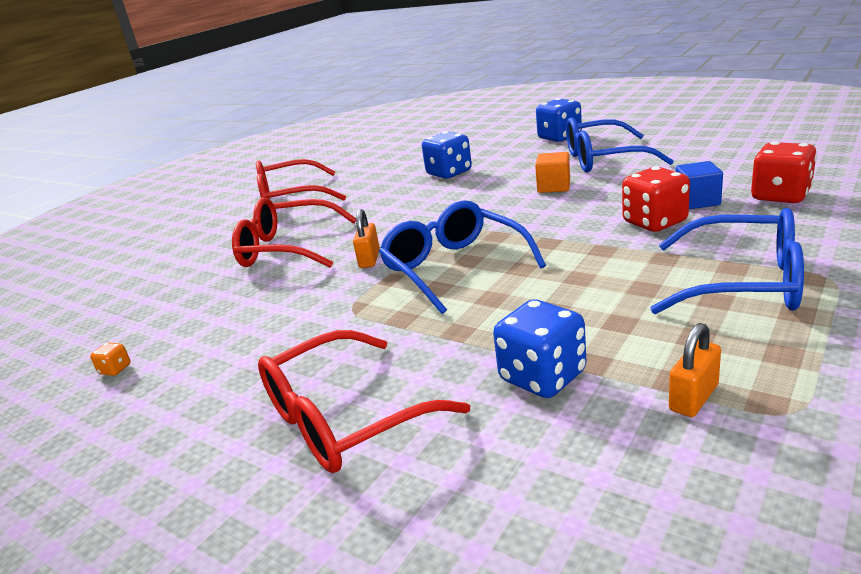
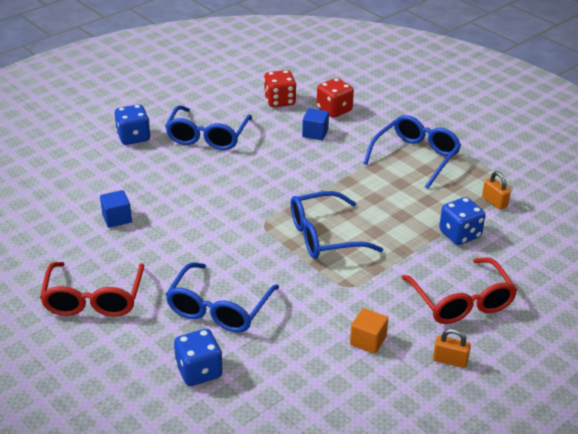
camera: 80 degrees left, 10 degrees up
orange dice [90,343,131,376] -> none
red glasses [232,197,356,268] -> blue glasses [165,262,279,333]
orange padlock [353,209,380,268] -> orange padlock moved to [433,328,471,368]
blue dice [422,131,472,179] -> blue dice moved to [174,329,223,386]
orange cube [535,152,570,193] -> orange cube moved to [350,308,388,354]
red dice [622,167,690,232] -> red dice moved to [264,70,296,107]
none -> blue cube [100,190,132,228]

